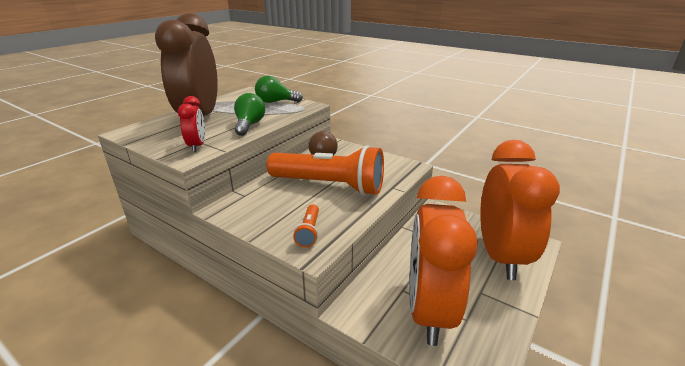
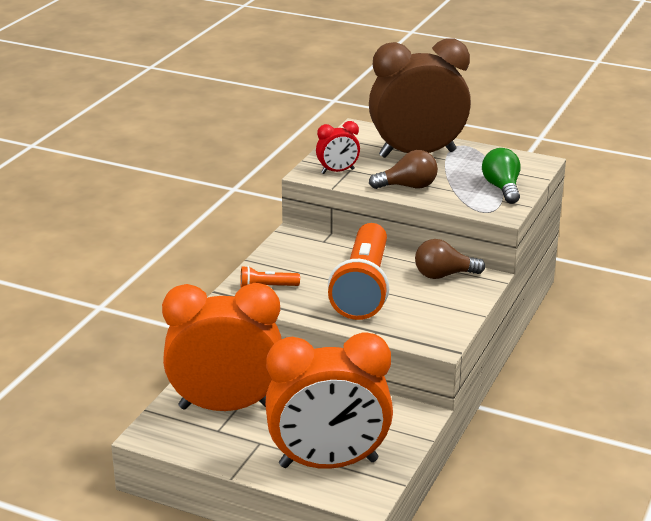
camera: 80 degrees right, 0 degrees up
green light bulb [234,93,265,136] -> brown light bulb [369,150,438,189]

